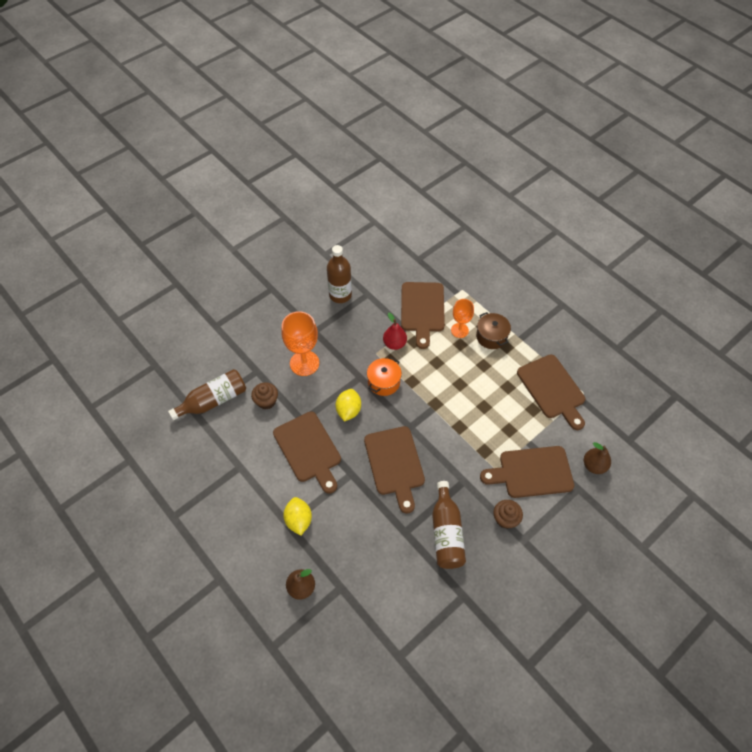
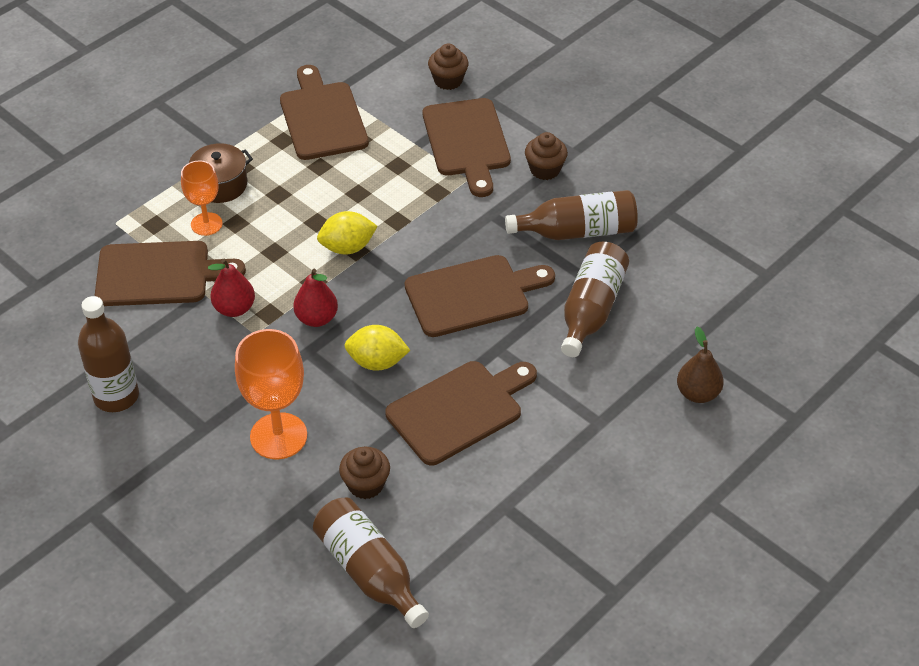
camera: 95 degrees left, 10 degrees down
yellow lemon [283,497,312,536] -> yellow lemon moved to [317,211,378,254]
orange pot [367,357,402,396] -> red pear [293,269,338,327]
brown cutting board [517,354,585,430] -> brown cutting board turned 75 degrees counterclockwise [280,65,369,160]
brown pear [584,442,611,474] -> brown cupcake [428,44,469,90]
none -> brown bottle [561,242,629,357]

